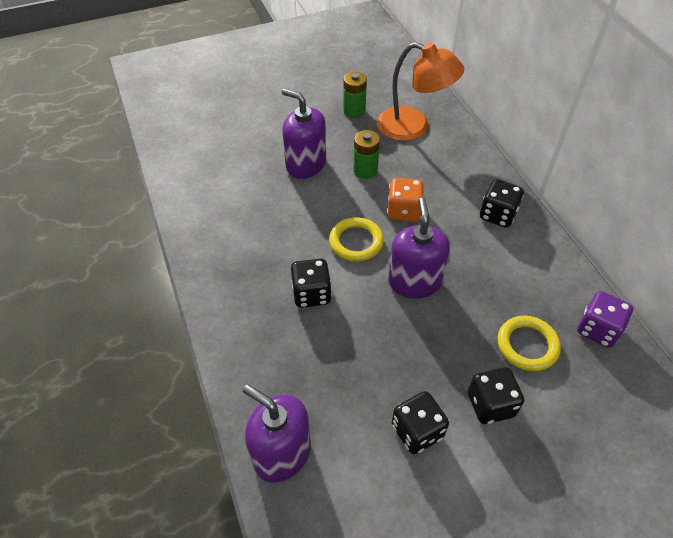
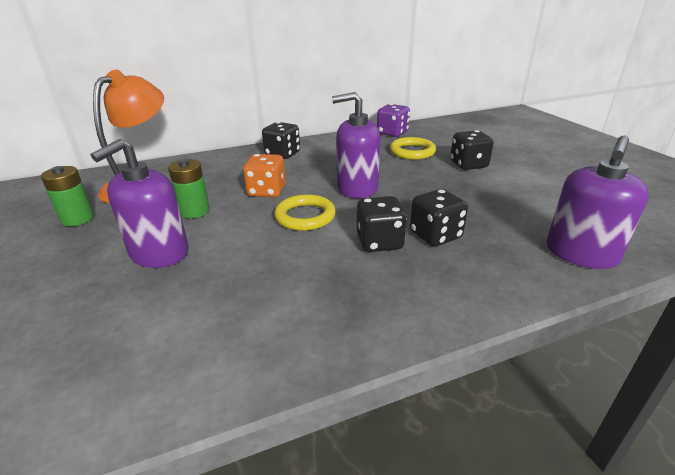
camera: 90 degrees left, 20 degrees down
black dice [392,391,449,454] -> black dice moved to [410,189,468,246]

